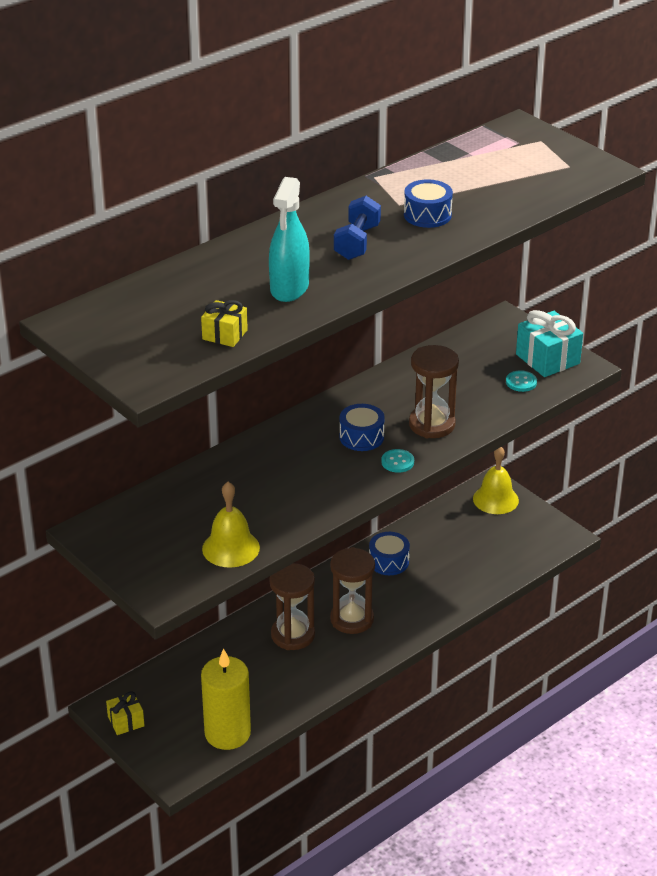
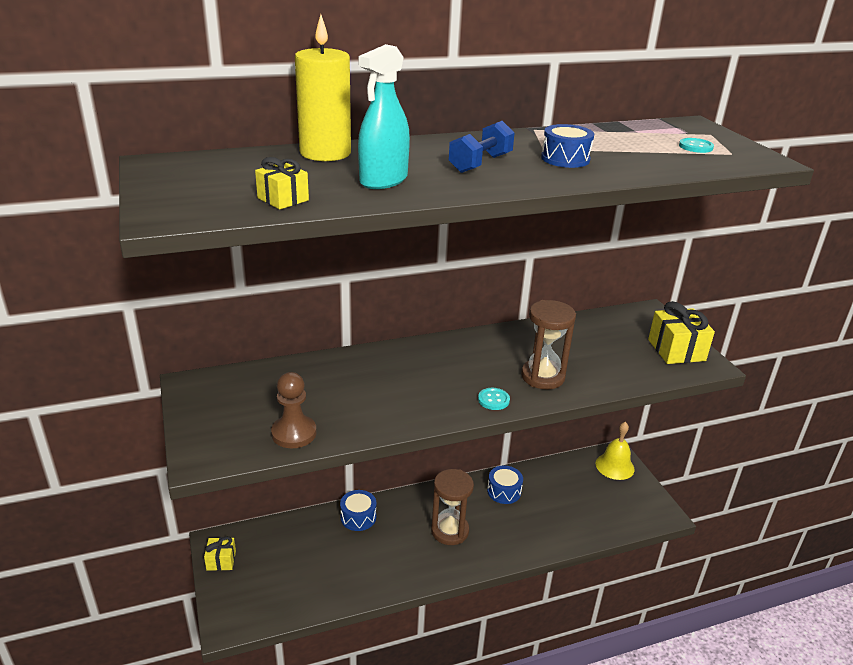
camera: 20 degrees right, 5 degrees down
yellow candle [201,648,251,750] -> yellow candle moved to [295,15,351,161]
yellow bell [202,482,260,567] -> brown pawn [271,372,316,448]
brown hourglass [270,563,315,650] -> none
blue drum [339,404,385,451] -> blue drum moved to [340,490,376,531]
turquoise button [506,370,537,392] -> turquoise button moved to [679,138,714,153]
turquoise gift [516,310,583,377] -> yellow gift [648,301,715,364]

